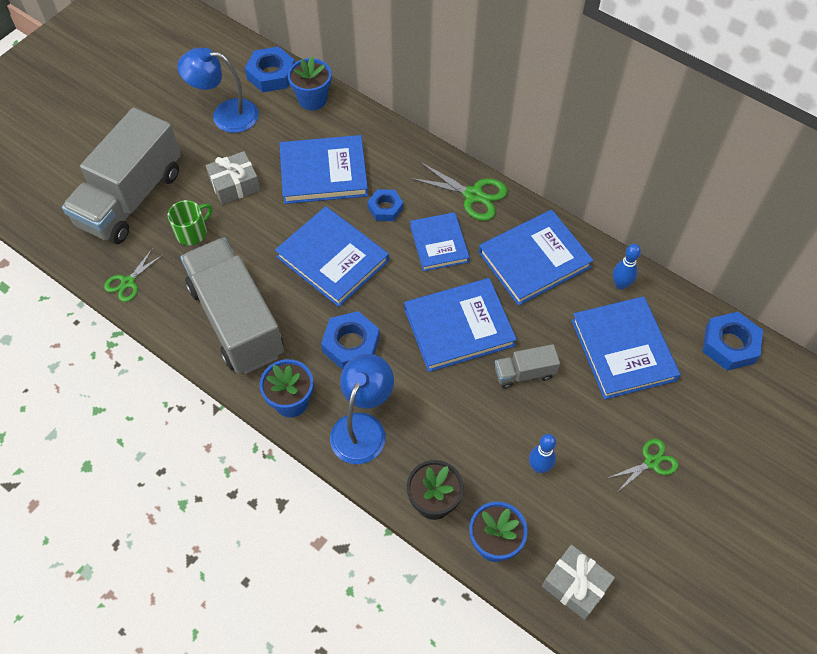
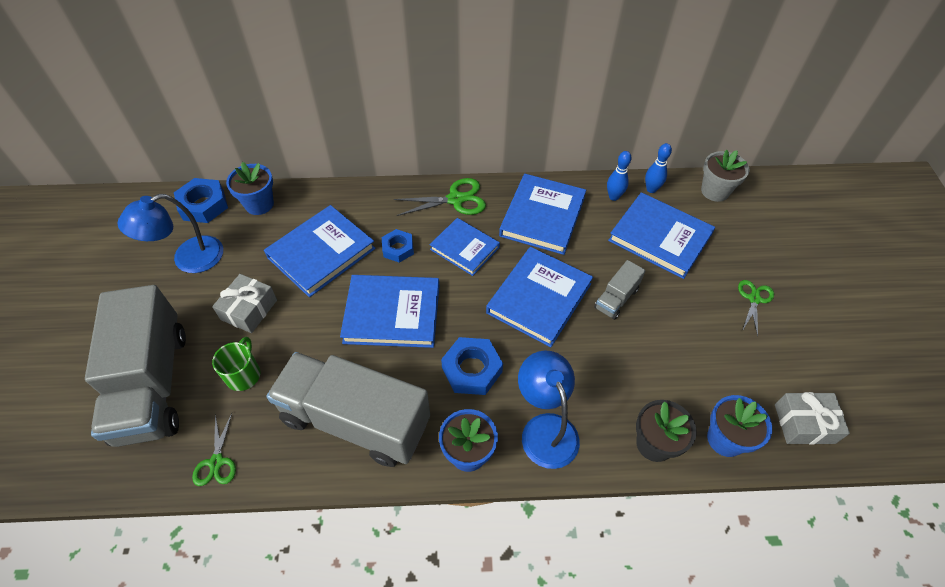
camera: 40 degrees left, 5 degrees down
blue bowling pin [529,434,556,473] -> blue bowling pin moved to [645,143,672,193]
blue nut [703,312,763,371] -> grey flower pot [701,149,750,202]

